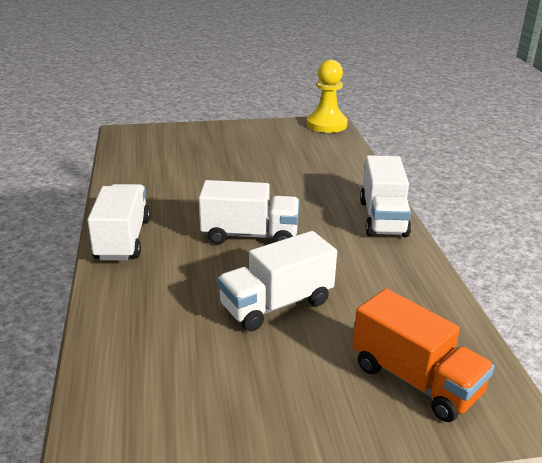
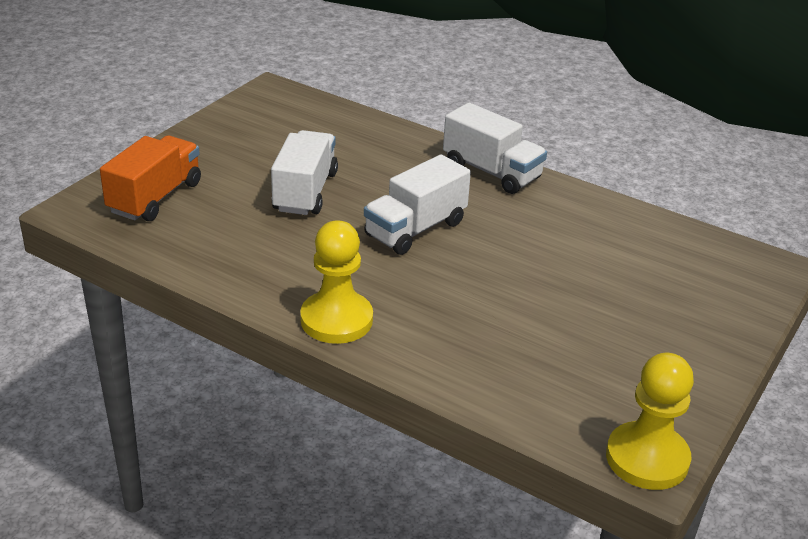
camera: 130 degrees right, 5 degrees up
orange truck [352,288,495,422] -> orange truck turned 120 degrees clockwise [100,135,201,221]
white truck [360,155,411,237] -> yellow pawn [300,220,373,344]

